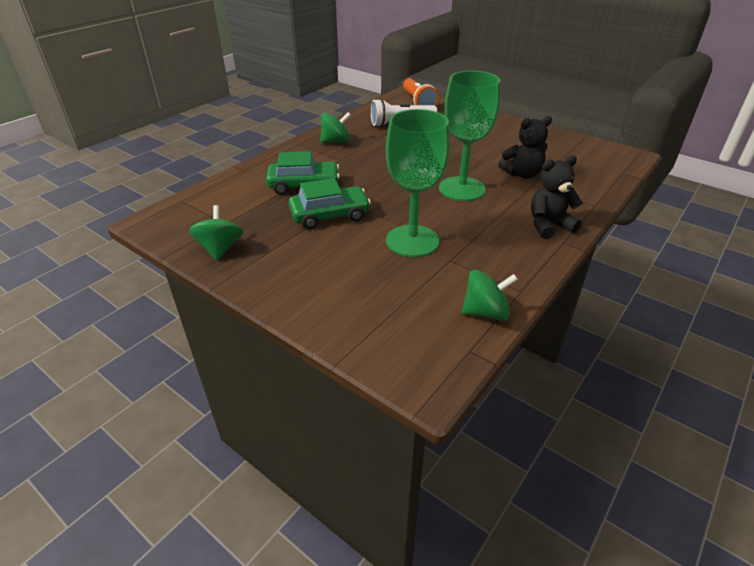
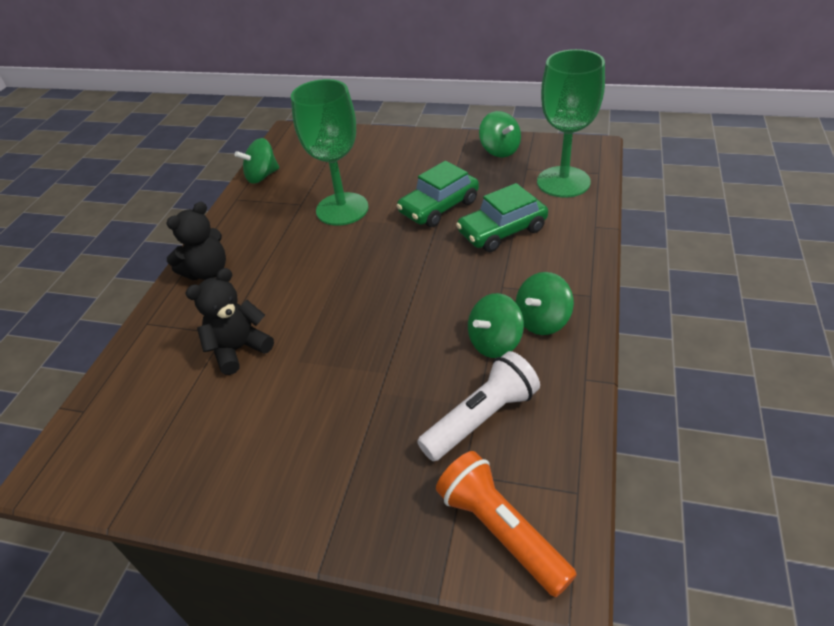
camera: 160 degrees right, 5 degrees up
green goblet [439,71,501,201] -> green goblet moved to [537,49,605,198]
none -> green spinning top [468,293,524,358]

